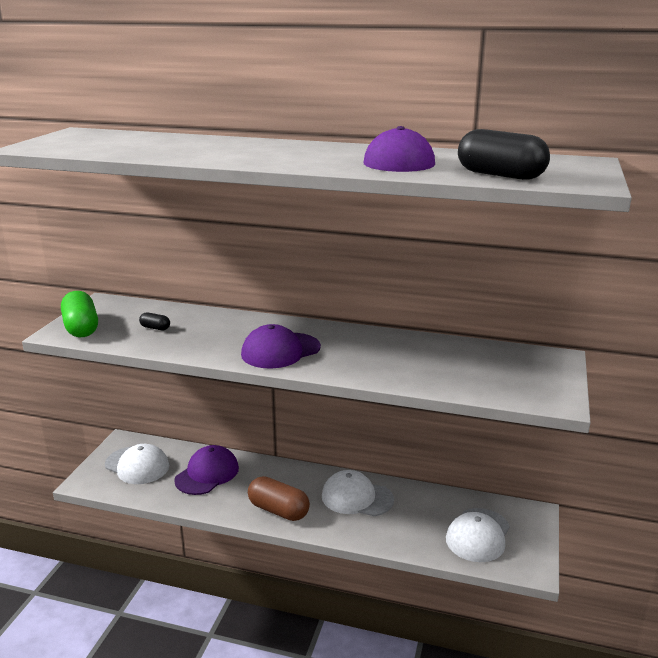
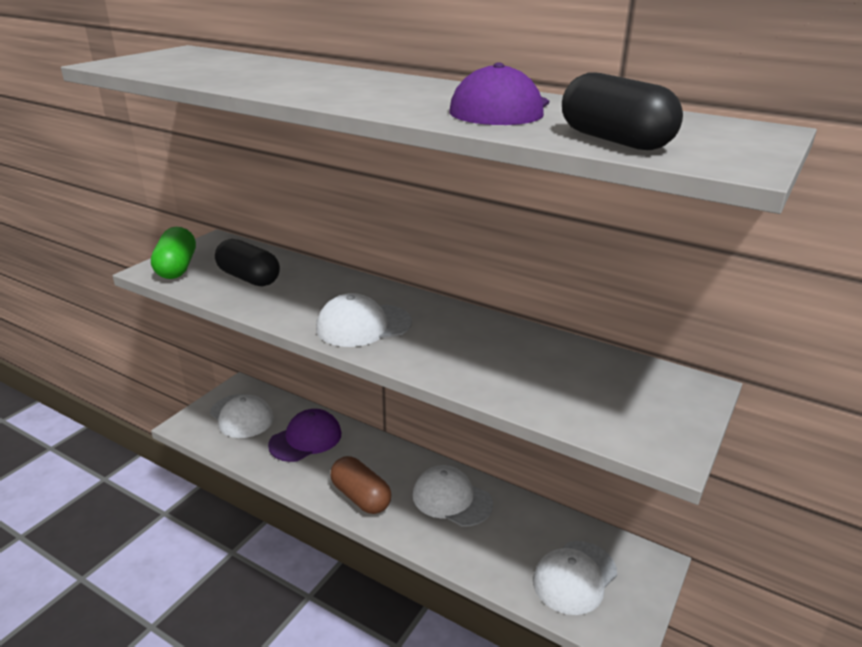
camera: 15 degrees right, 5 degrees up
black capsule [139,312,170,330] -> black capsule [215,239,280,286], size x2.11
purple cap [241,324,321,369] -> white cap [316,293,412,347]

